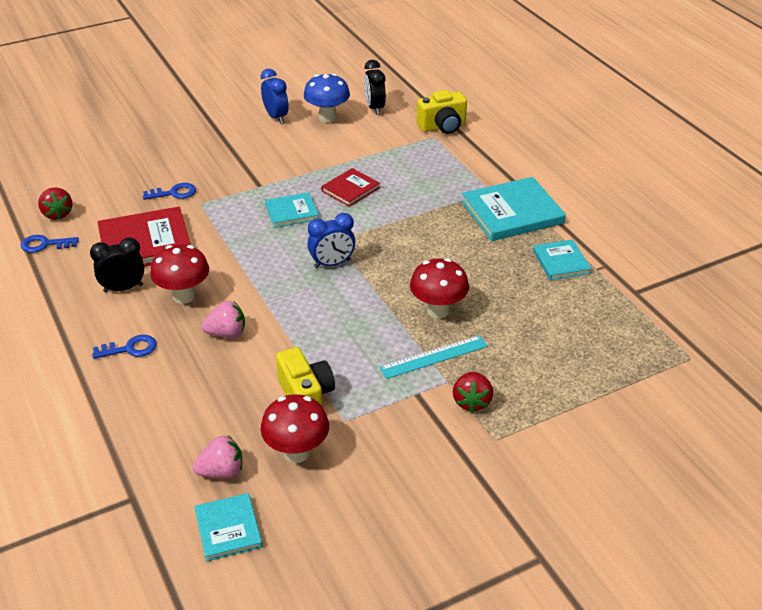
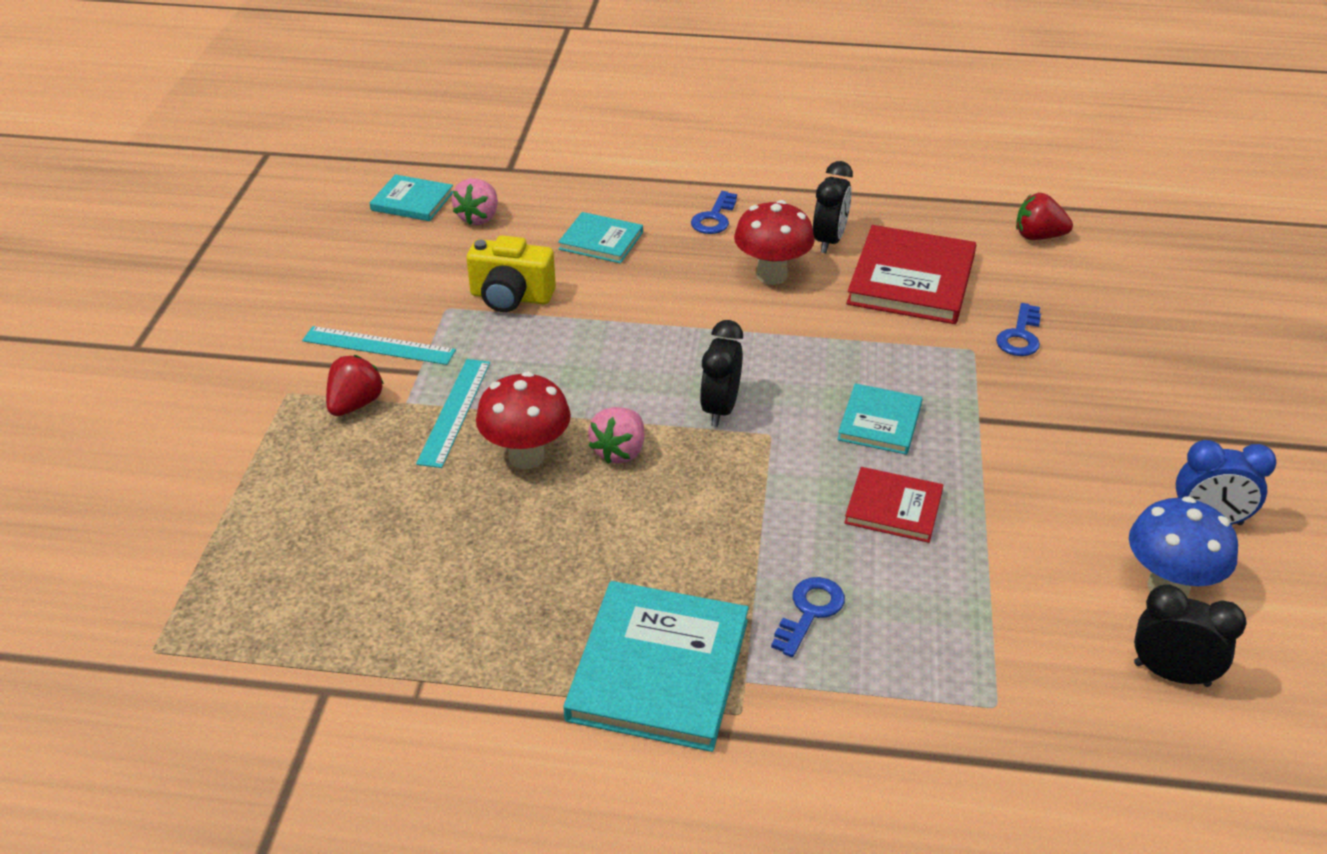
camera: 125 degrees right, 0 degrees up
blue key [21,235,79,253] -> blue key moved to [771,577,845,657]
pink strawberry [201,301,245,338] -> pink strawberry moved to [588,407,644,464]
red mushroom [260,394,329,463] -> none
blue clock [307,213,355,268] -> black clock [700,320,743,427]
red book [321,168,380,207] -> red book turned 60 degrees counterclockwise [844,467,943,543]
yellow camera [417,90,467,134] -> none
red strawberry [453,372,493,413] -> red strawberry turned 75 degrees clockwise [326,355,384,416]
turquoise book [533,239,591,280] -> turquoise book moved to [558,212,643,263]
none -> turquoise ruler [302,326,456,365]

